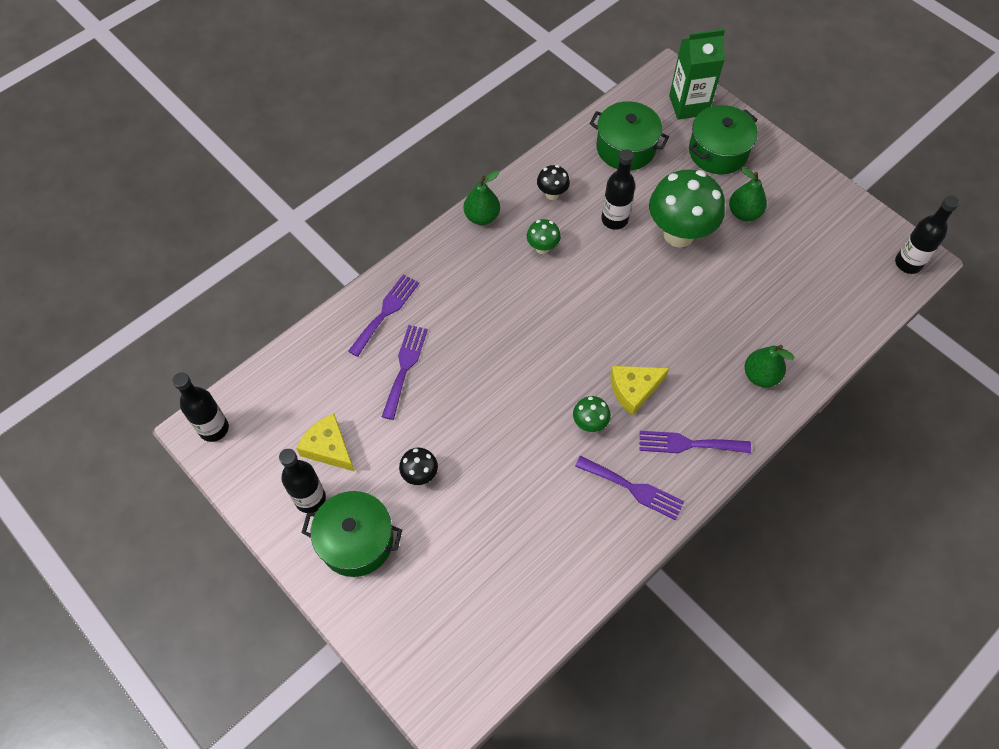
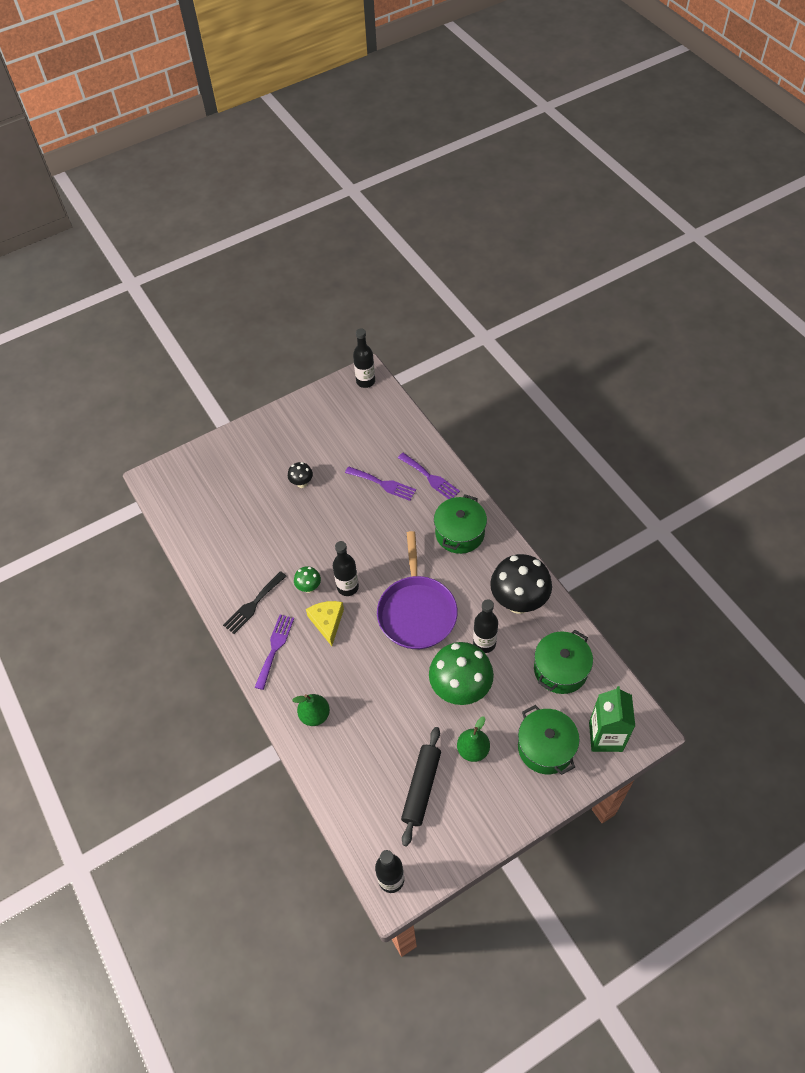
camera: 105 degrees right, 5 degrees down
black bottle [279,449,326,513] -> black bottle moved to [333,541,359,596]
yellow cheese [296,413,355,472] -> none
green pot [302,491,402,577] -> green pot moved to [434,494,487,554]
green pear [464,171,500,225] -> none
green mushroom [527,219,561,254] -> none
black mushroom [537,165,570,200] -> black mushroom [490,554,552,614], size x2.18
purple fork [575,456,685,520] -> black fork [223,571,287,634]
none -> purple pan [377,531,458,649]
none -> black rolling pin [401,727,441,847]

